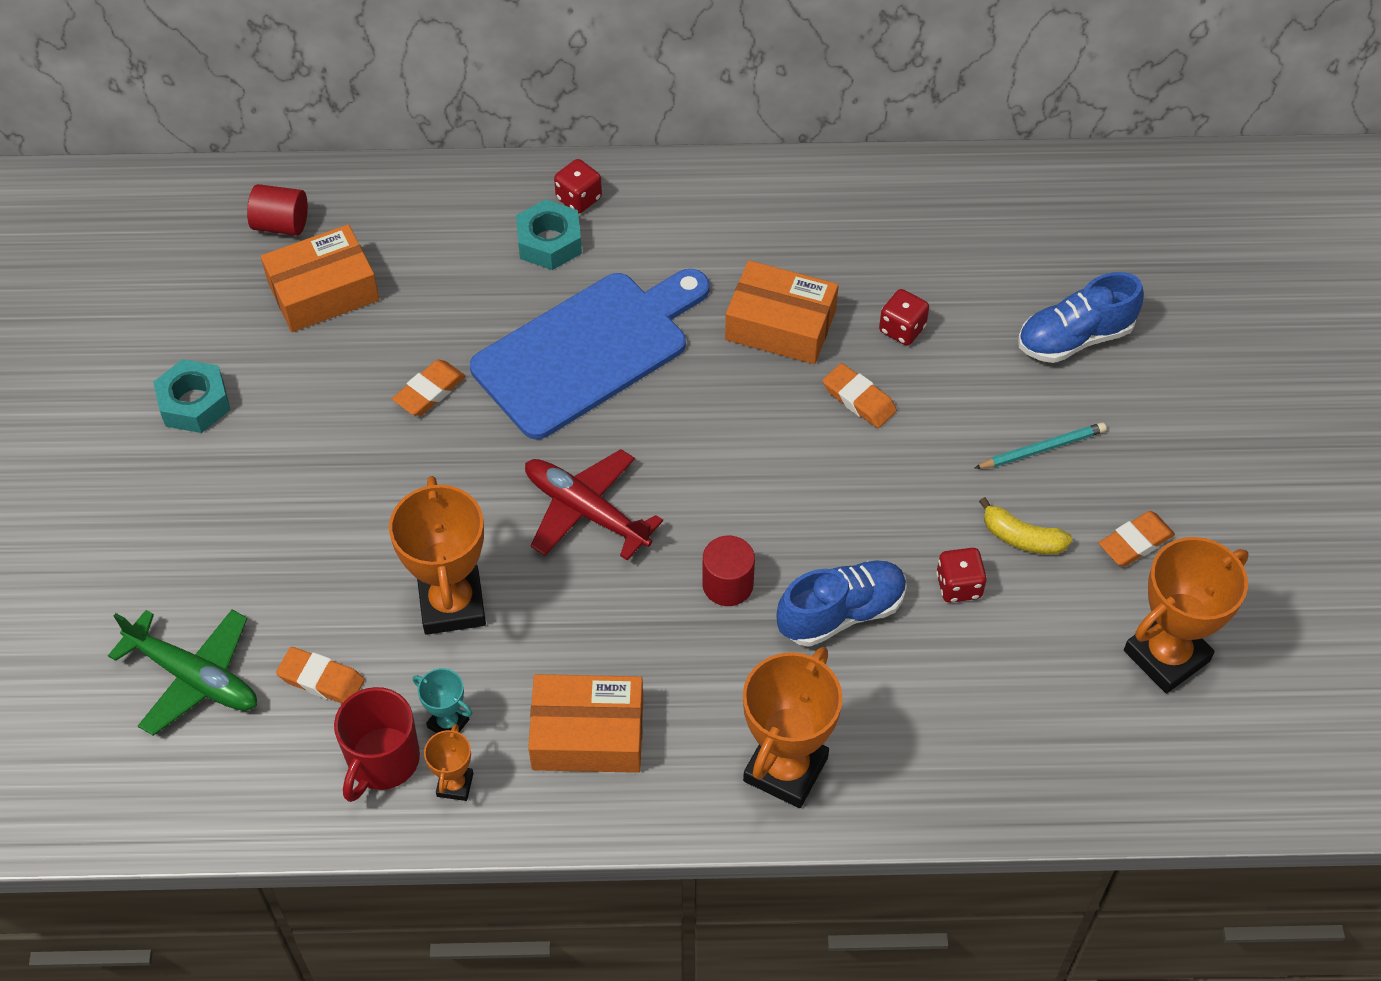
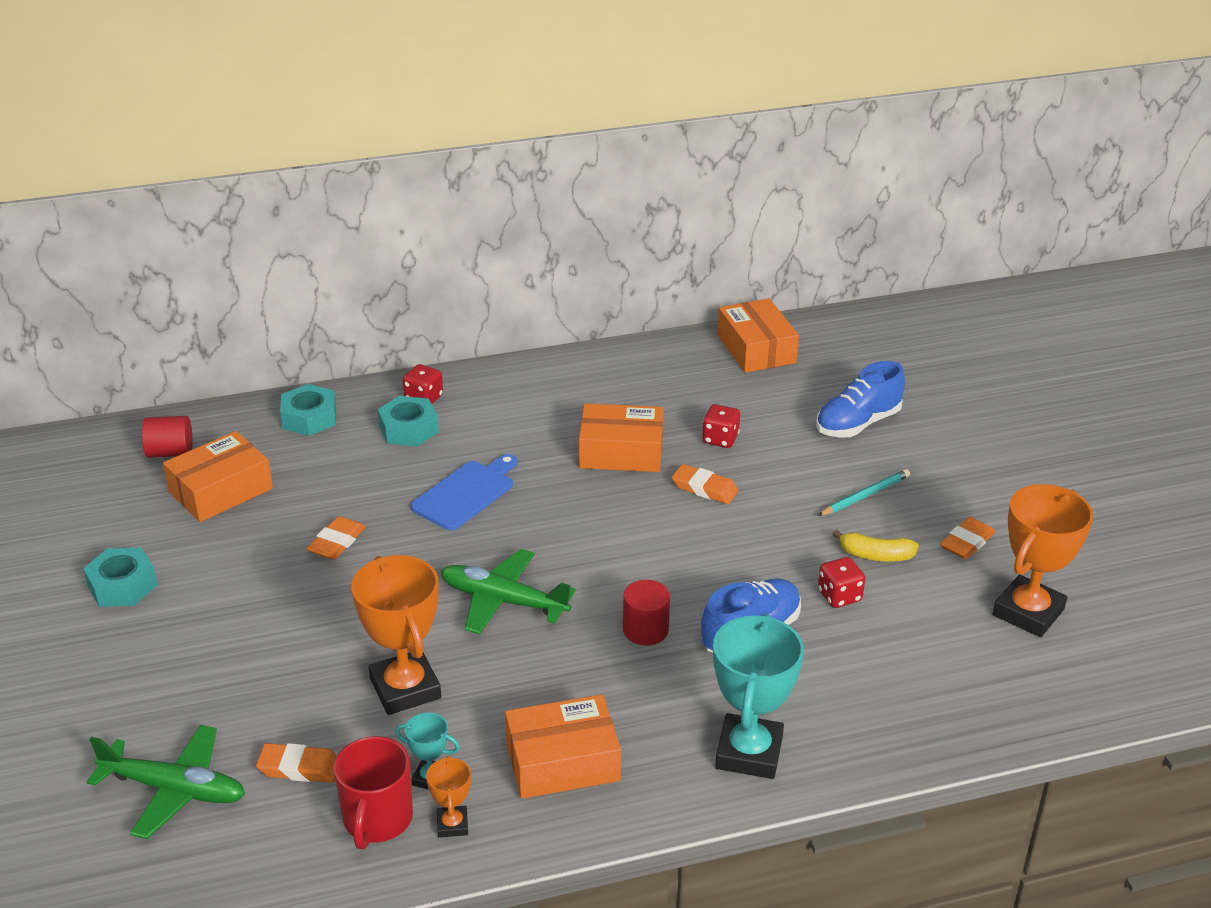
camera: 15 degrees left, 20 degrees down
blue cutting board [470,269,709,439] -> blue cutting board [411,454,517,530], size x0.57
red plane [525,449,663,561] -> green plane [440,549,576,634]
orange trophy [743,647,843,808] -> turquoise trophy [713,613,804,779]
none -> turquoise nut [280,384,336,436]
none -> orange box [717,298,799,373]

